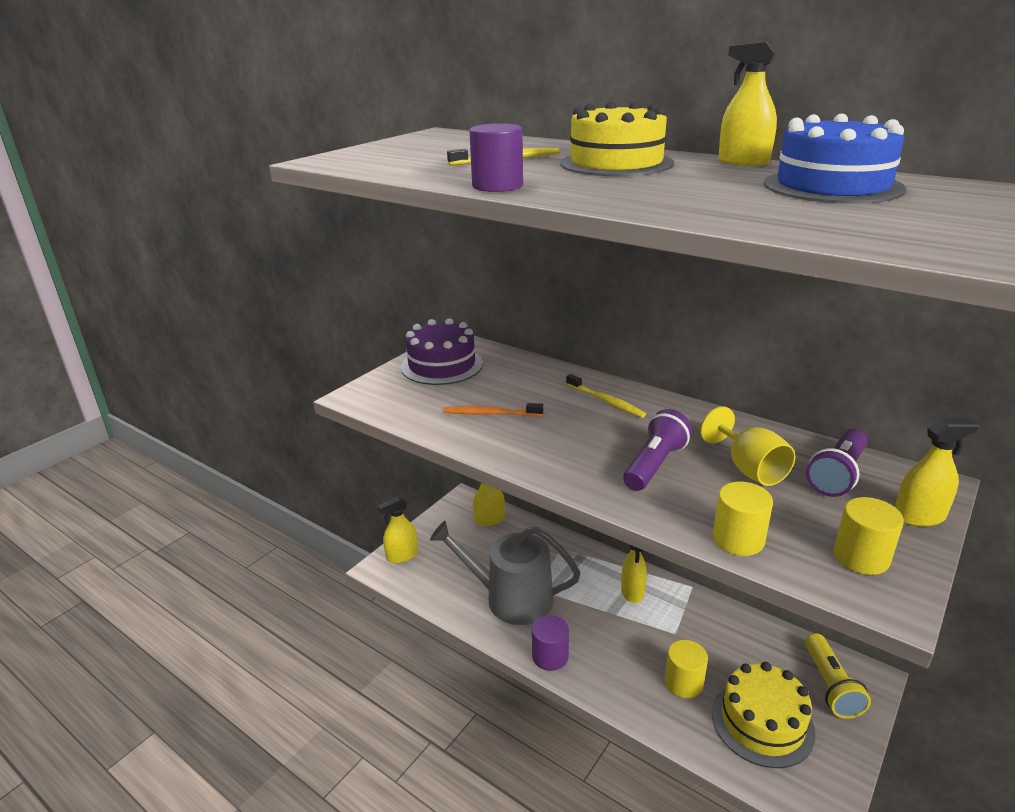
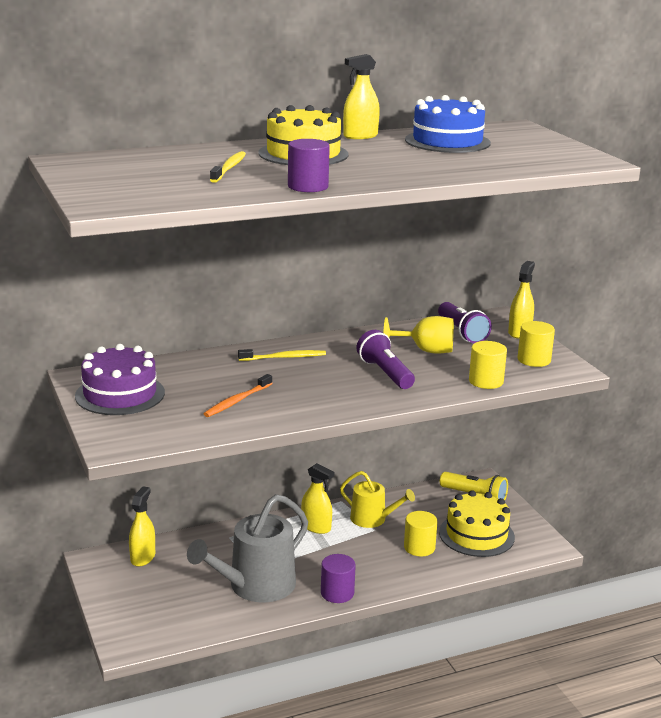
camera: 60 degrees left, 5 degrees down
yellow spray bottle [378,497,418,563] -> none
none -> yellow watering can [340,471,415,528]

